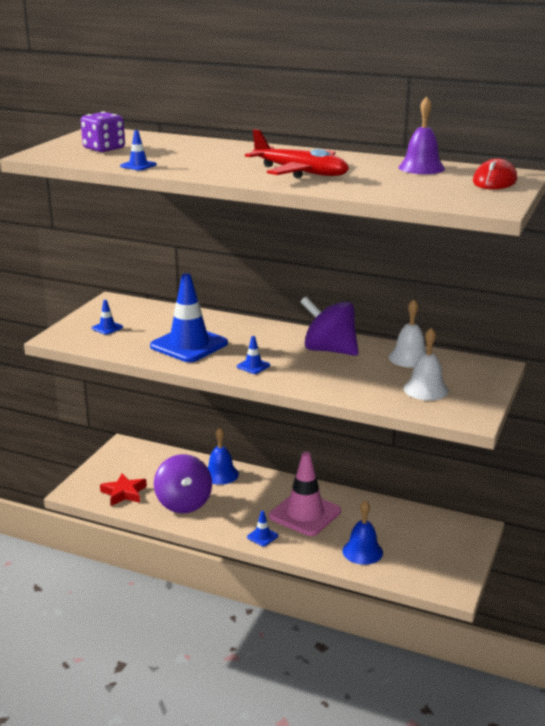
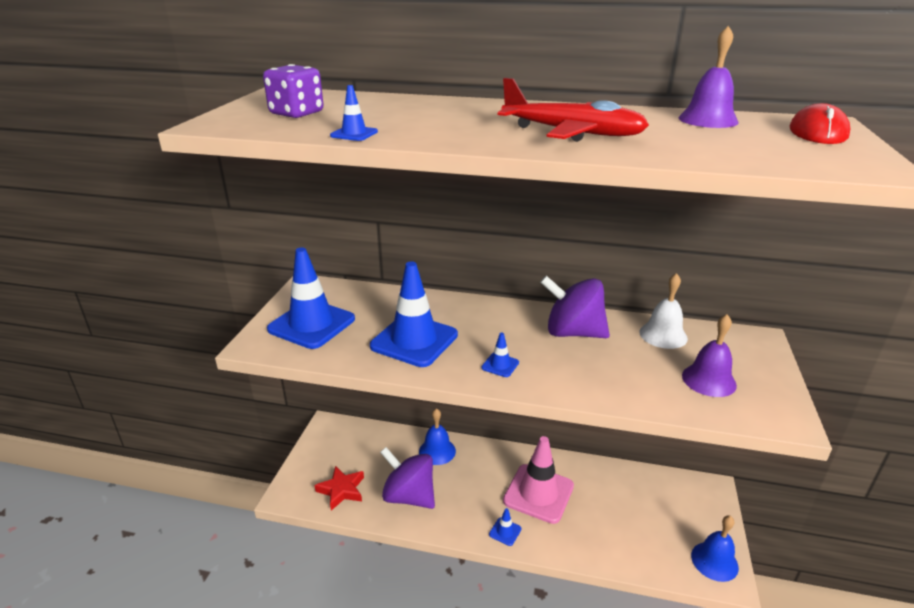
camera: 10 degrees left, 5 degrees up
blue traffic cone [92,300,123,335] -> blue traffic cone [267,247,355,349], size x2.41
purple spinning top [154,454,212,513] -> purple spinning top turned 150 degrees clockwise [380,447,435,509]
blue bell [343,500,383,565] -> blue bell moved to [691,515,739,582]
white bell [404,328,449,400] -> purple bell [682,314,737,397]

